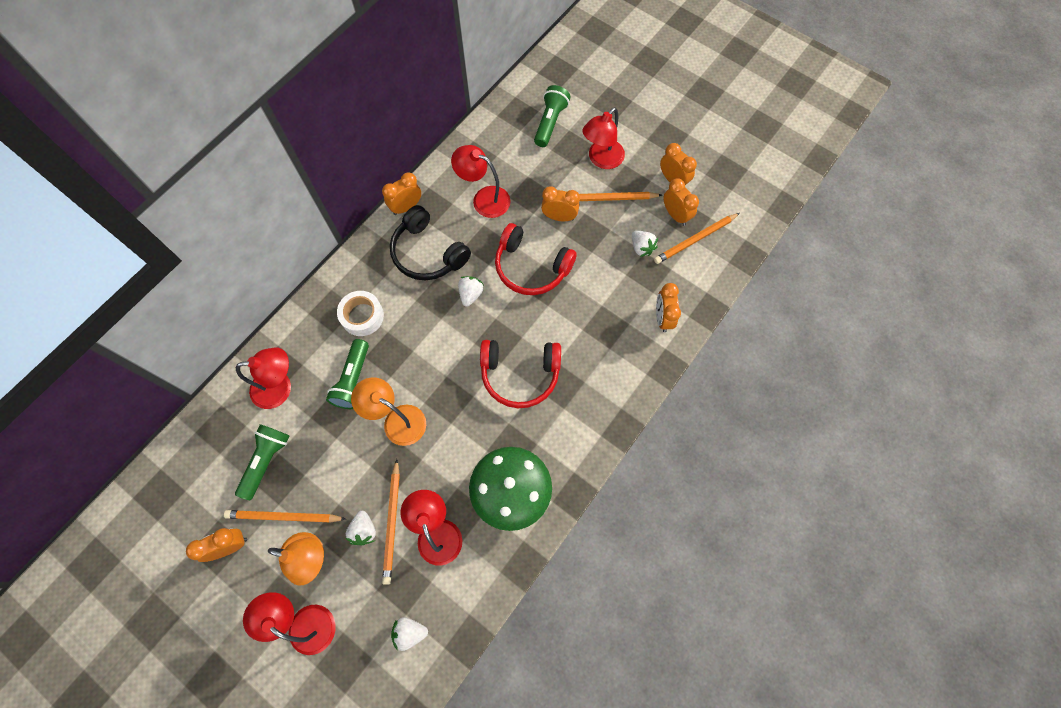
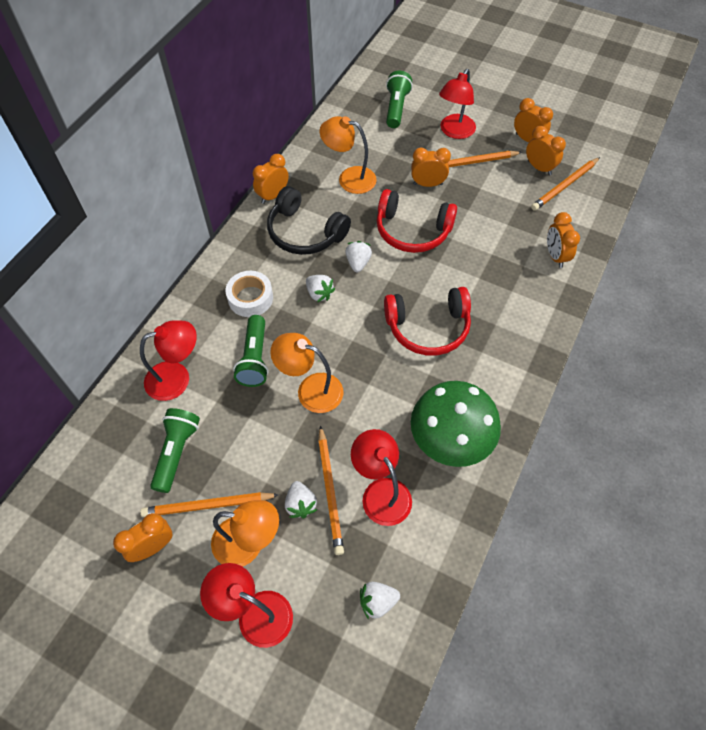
camera: 10 degrees left, 10 degrees down
red lamp [451,145,511,218] -> orange lamp [320,116,377,194]
white strawberry [632,231,658,257] -> white strawberry moved to [306,275,335,302]

